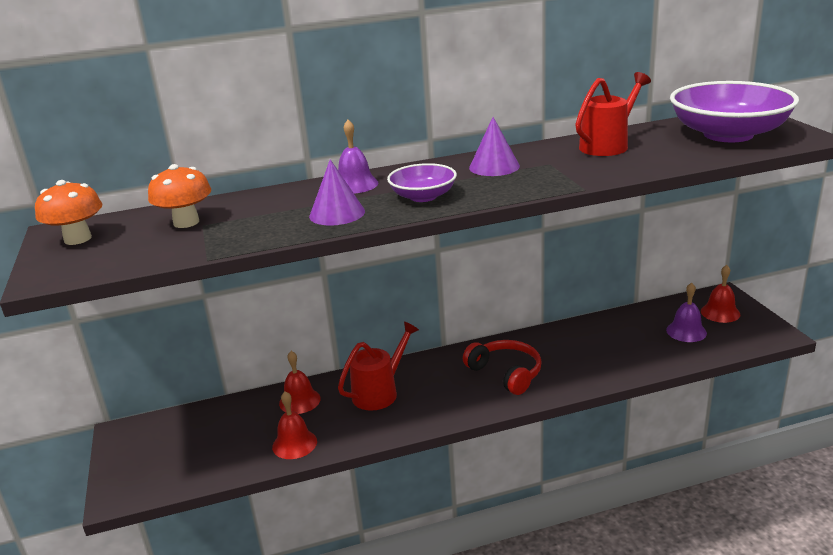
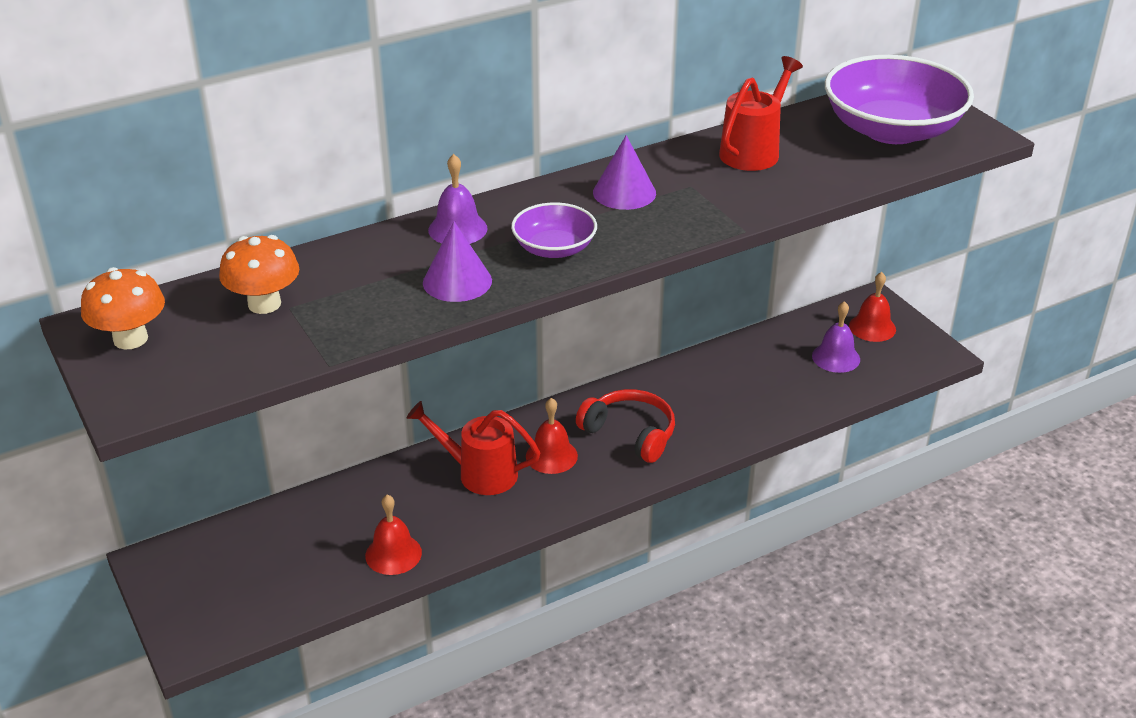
camera: 15 degrees left, 10 degrees up
red bell [279,351,321,414] -> red bell moved to [526,398,578,474]
red watering can [338,321,419,411] -> red watering can turned 105 degrees counterclockwise [406,401,541,495]

